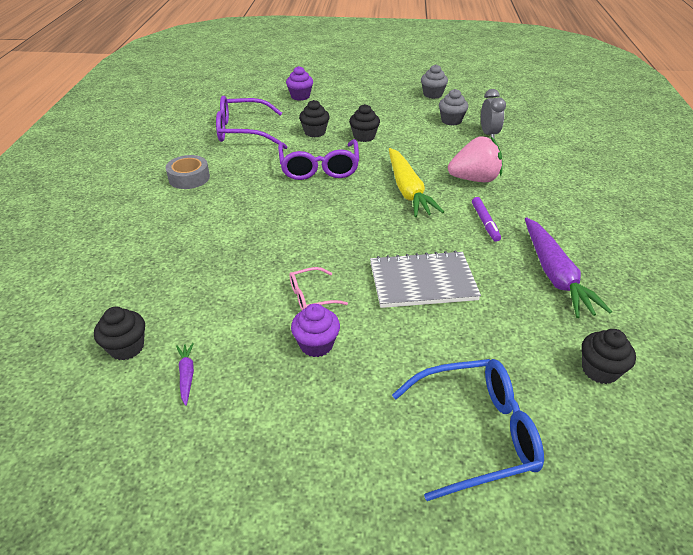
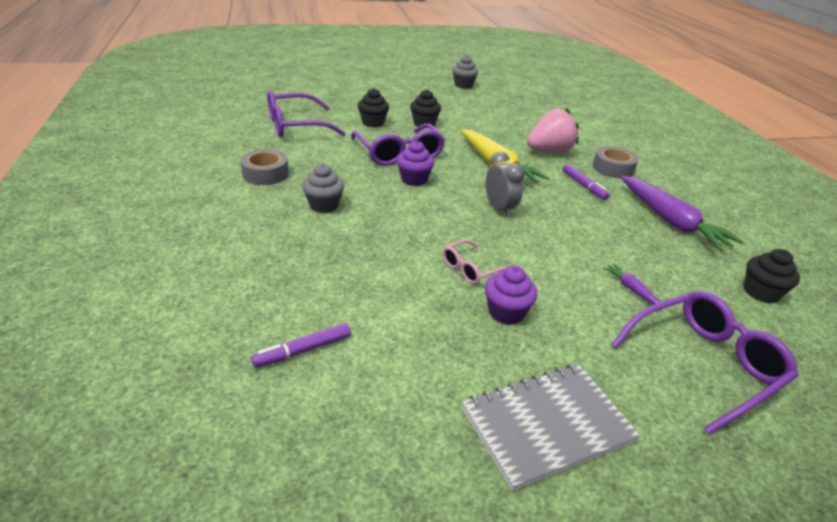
camera: 20 degrees left, 5 degrees down
black cupcake [94,307,145,360] -> purple marker [251,323,351,368]
purple carrot [176,343,194,406] -> purple carrot moved to [603,263,665,309]
purple cupcake [286,66,313,101] -> purple cupcake moved to [397,141,434,186]
grey notebook [370,251,481,308] -> grey notebook moved to [462,364,641,491]
blue glasses [392,359,544,501] -> purple glasses [611,291,798,435]
grey cupcake [439,89,468,126] -> grey cupcake moved to [302,164,344,213]
grey clock [481,89,506,138] -> grey clock moved to [486,152,524,217]
none -> grey tape [593,146,638,178]

